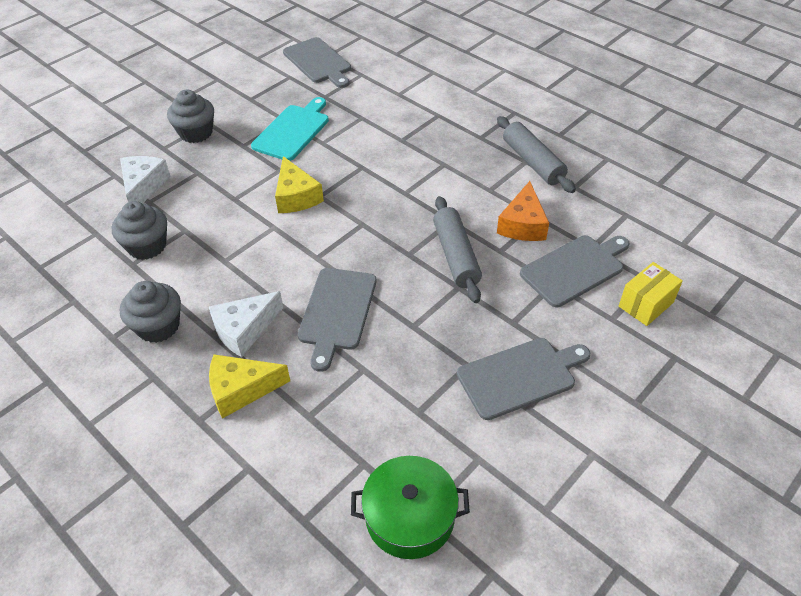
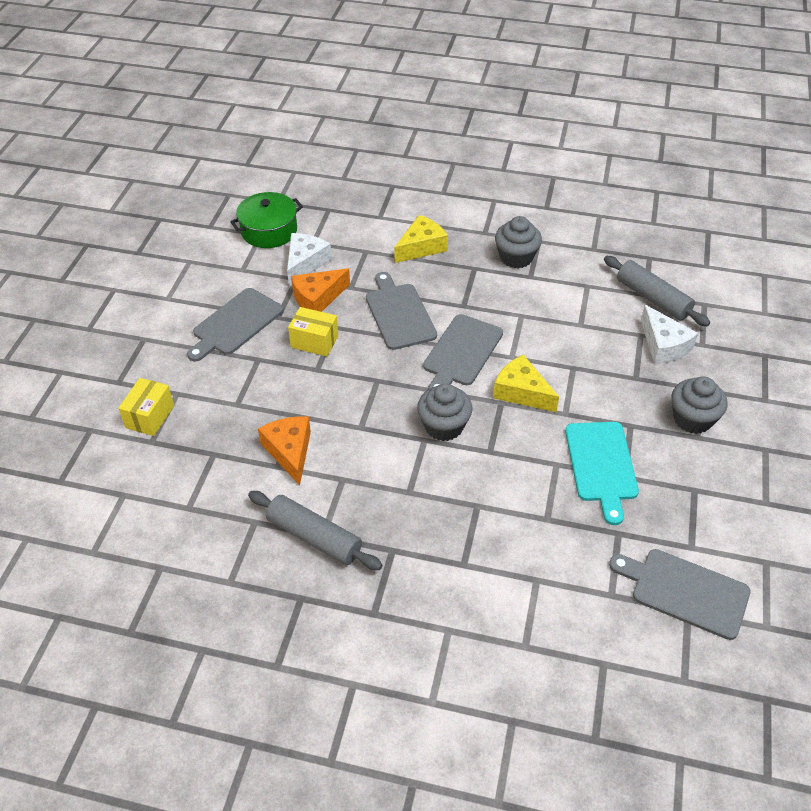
camera: 150 degrees right, 0 degrees up
grey cupcake [112,201,167,260] -> grey cupcake moved to [417,384,473,441]
white cheese [209,291,283,357] -> white cheese moved to [287,233,332,286]
grey rolling pin [433,196,482,303] -> grey rolling pin moved to [604,256,710,326]
grey cutting board [520,235,630,307] -> grey cutting board moved to [423,314,503,389]
none -> yellow box [288,307,338,356]
none -> orange cheese [291,268,350,312]

